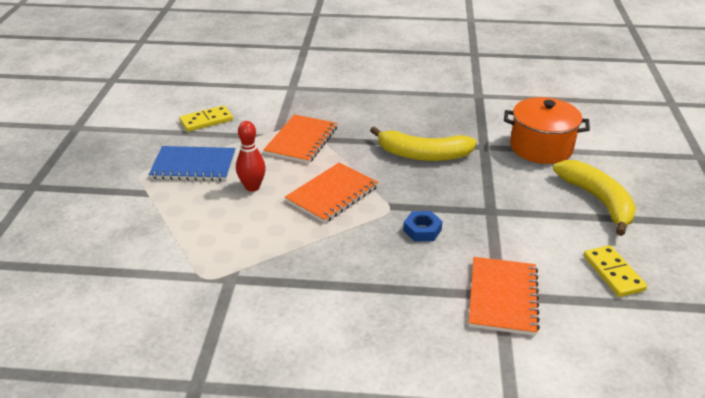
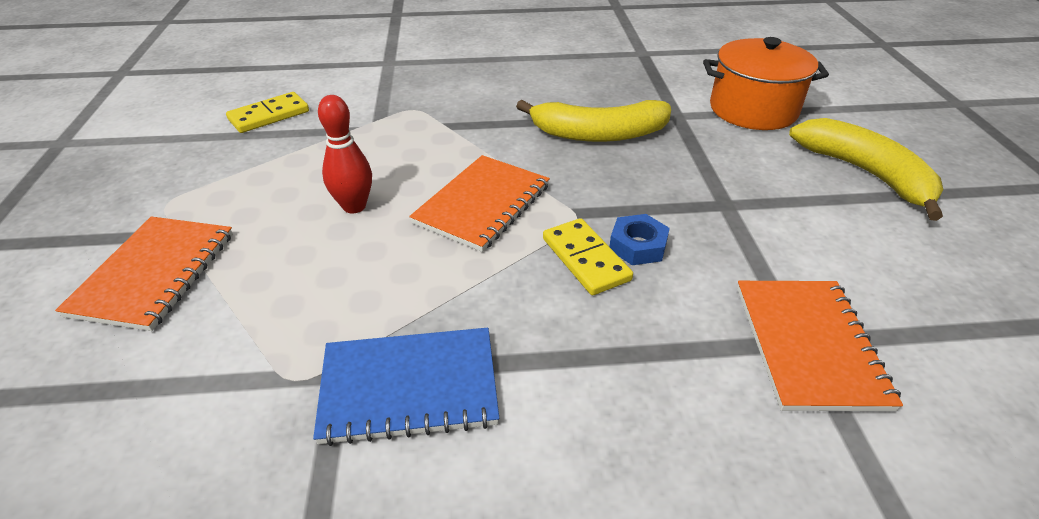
camera: 10 degrees left, 5 degrees up
blue notebook [149,146,236,181] -> blue notebook moved to [313,328,499,446]
orange notebook [263,114,337,164] -> orange notebook moved to [55,216,233,331]
yellow domino [584,245,647,297] -> yellow domino moved to [543,218,633,295]

